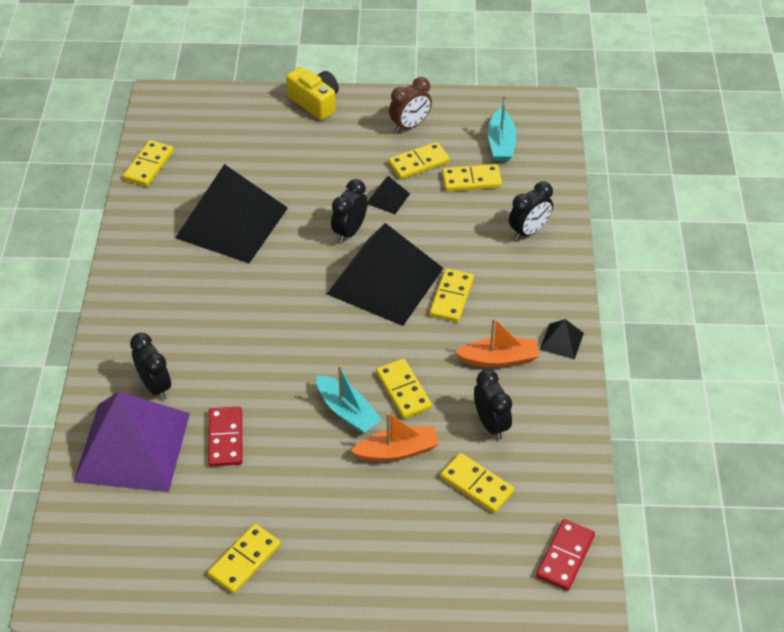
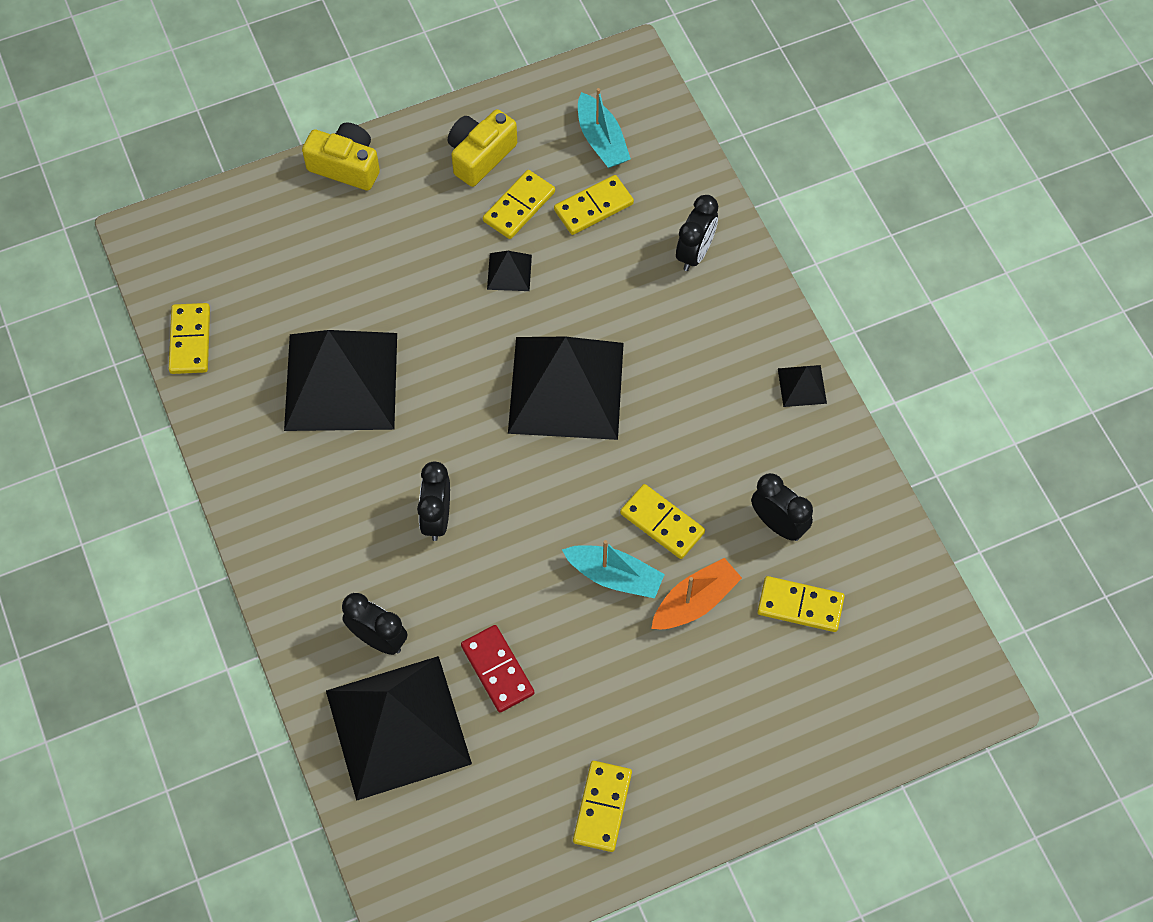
camera: 25 degrees left, 15 degrees up
purple pyramid [74,391,190,492] -> black pyramid [326,656,472,801]
black clock [331,179,368,243] -> black clock moved to [417,462,450,541]
brown clock [389,77,432,132] -> yellow camera [448,109,517,187]
yellow domino [429,268,474,322] -> none
orange boat [455,318,539,367] -> none
red domino [536,519,595,591] -> none

